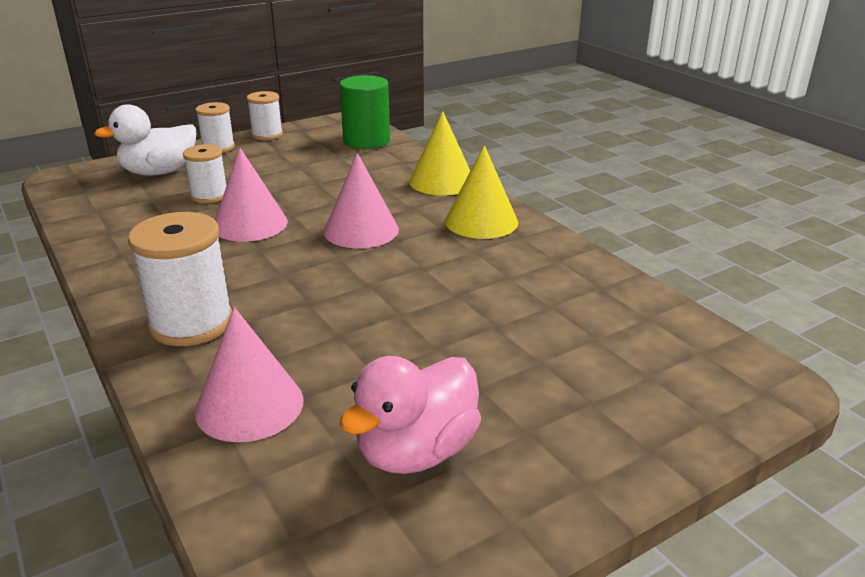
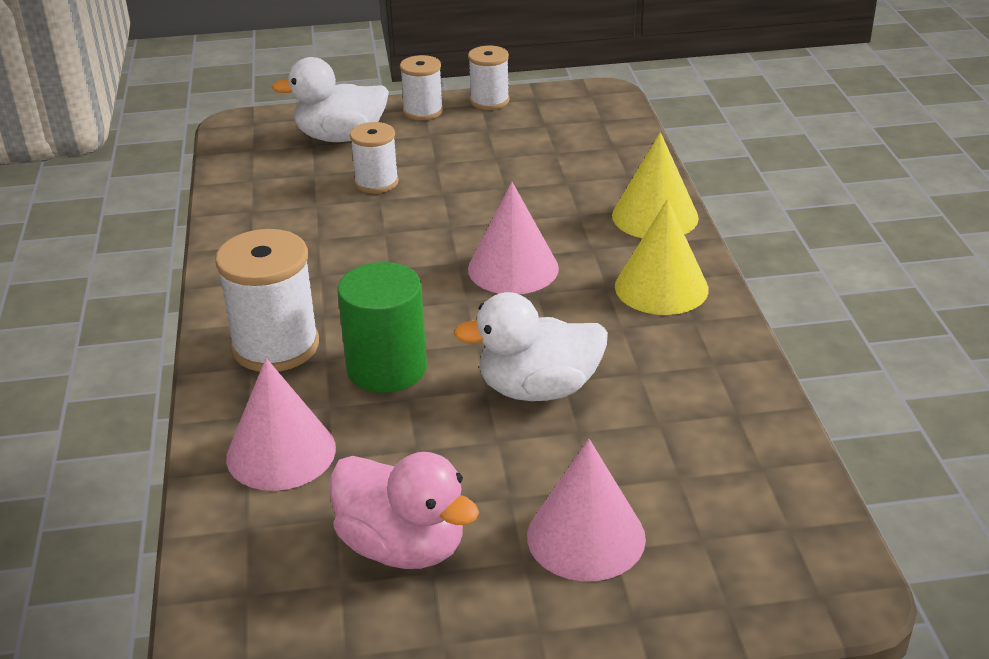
camera: 25 degrees right, 5 degrees up
pink cone [215,148,288,242] -> pink cone moved to [527,439,646,581]
pink duck [339,356,481,474] -> pink duck turned 120 degrees counterclockwise [330,452,479,569]
green cylinder [340,75,390,149] -> green cylinder moved to [337,262,427,393]
none -> white duck [454,292,608,401]

